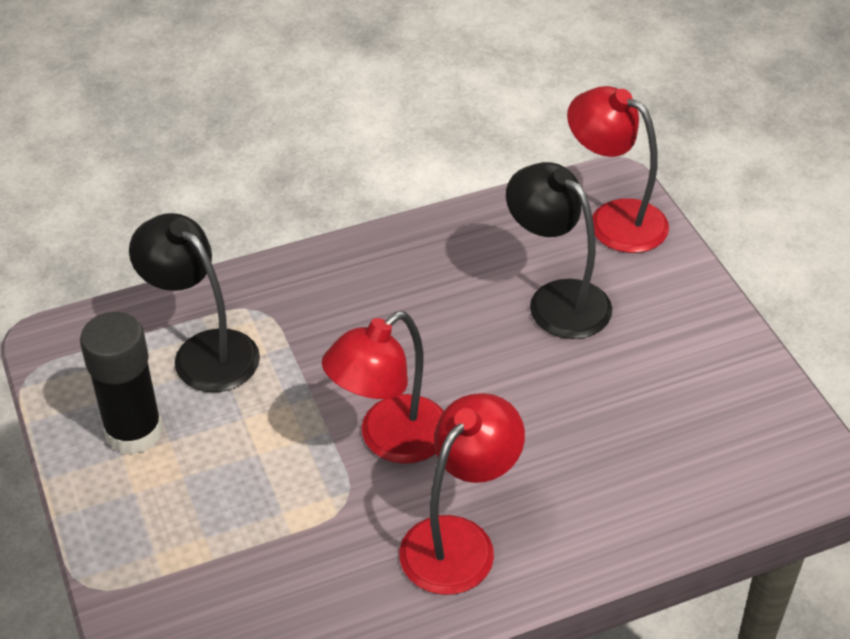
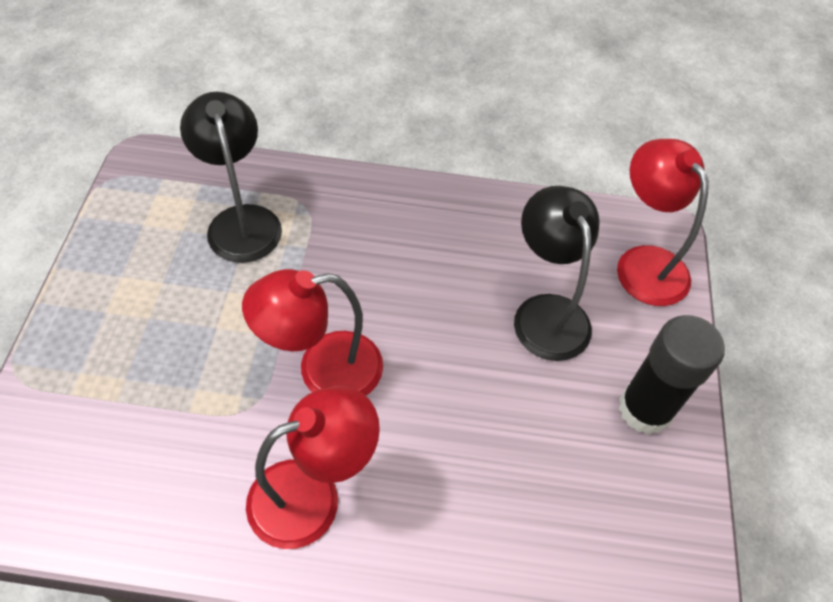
camera: 25 degrees right, 10 degrees up
black glue stick [80,312,163,455] -> black glue stick moved to [618,315,725,435]

